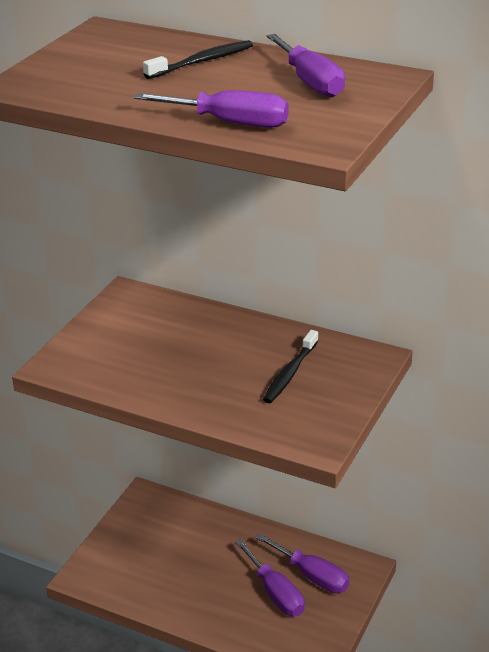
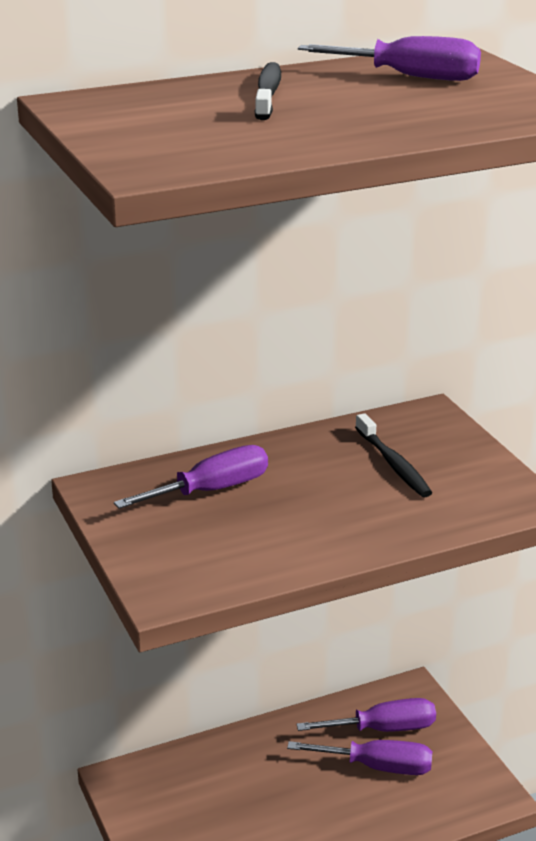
camera: 50 degrees left, 5 degrees down
purple screwdriver [134,90,289,128] -> purple screwdriver moved to [114,445,268,509]

